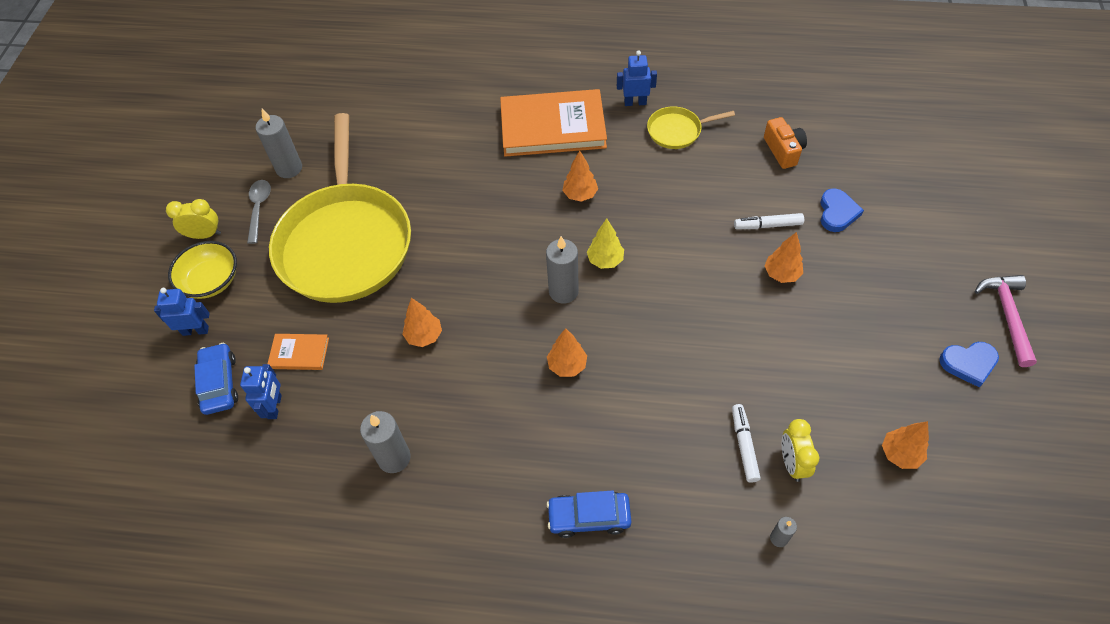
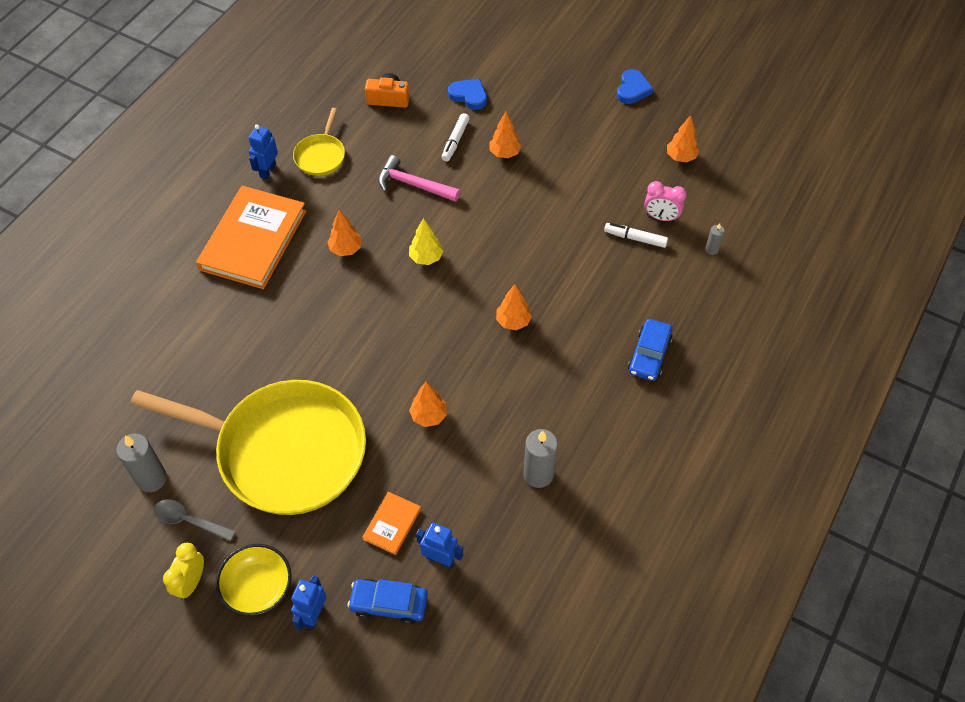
camera: 70 degrees left, 0 degrees up
grey candle [546,236,579,303] -> none
yellow clock [782,419,819,482] -> pink clock [644,181,687,221]
pink hammer [975,275,1037,367] -> pink hammer moved to [378,155,460,202]

